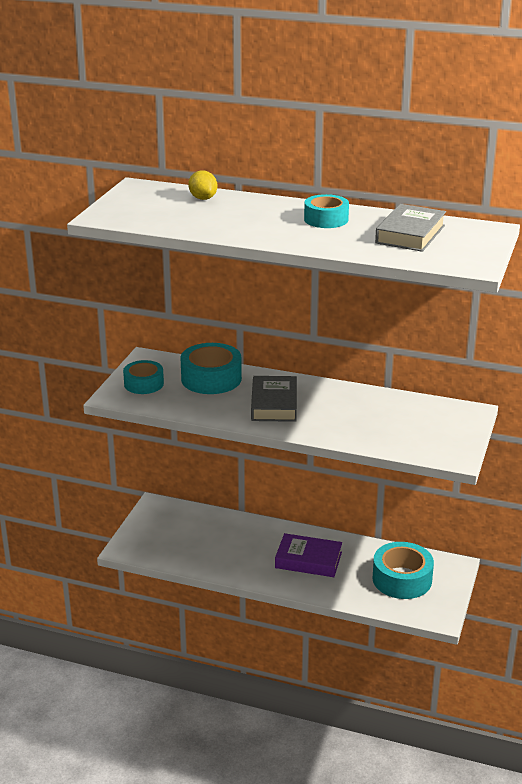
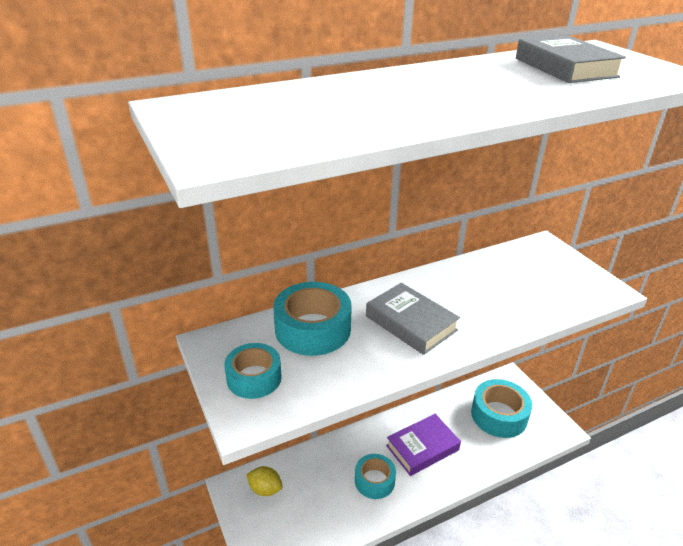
camera: 45 degrees left, 5 degrees up
yellow lemon [188,171,217,200] -> yellow lemon moved to [246,466,283,496]
turquoise tape [304,194,349,228] -> turquoise tape moved to [355,454,396,499]

